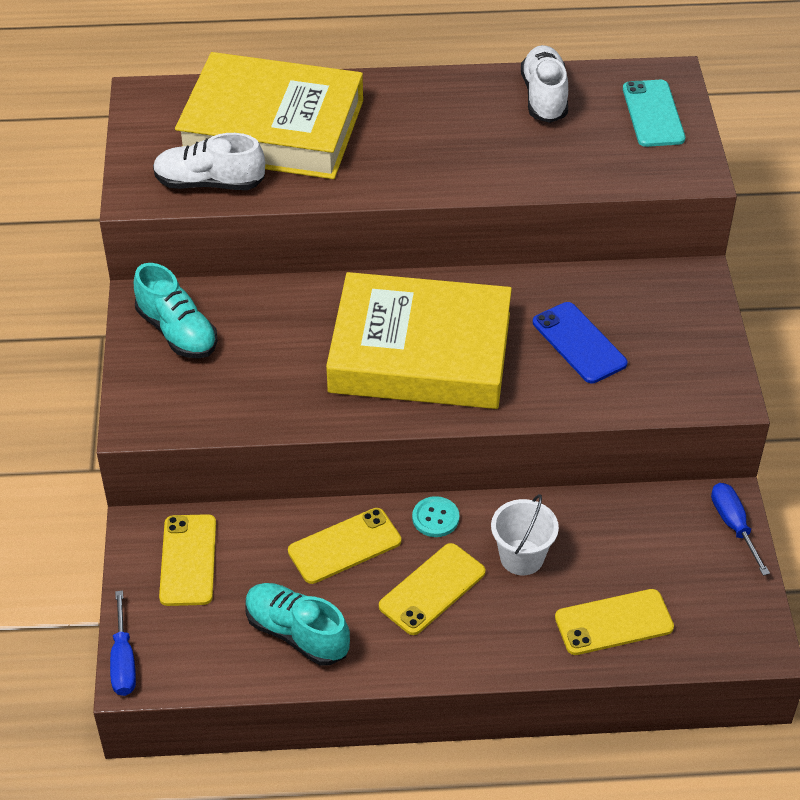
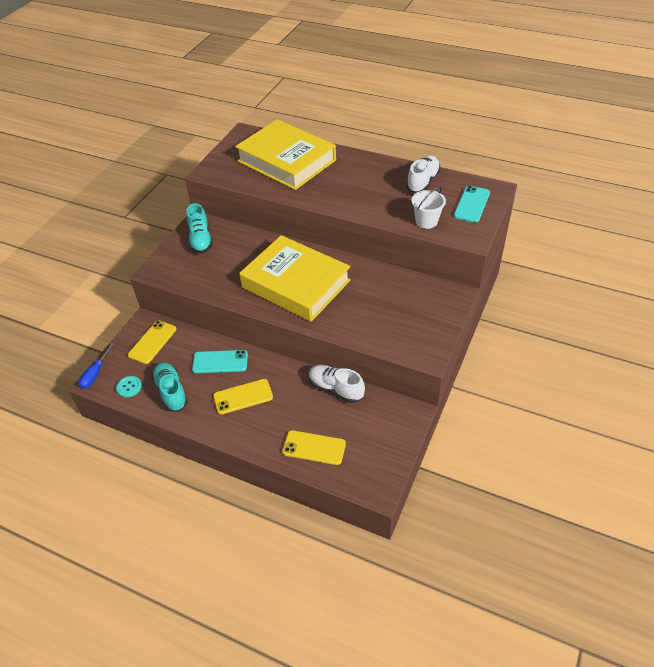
camera: 30 degrees right, 0 degrees up
white shoe [153,133,265,190] -> white shoe moved to [309,365,365,403]
yellow phone [288,508,401,584] -> turquoise phone [192,350,248,373]
turquoise button [412,496,459,537] -> turquoise button moved to [116,376,142,397]
white bucket [491,494,559,575] -> white bucket moved to [412,186,446,229]
blue phone [533,302,628,383] -> none
blue screwdriver [711,483,770,576] -> none

